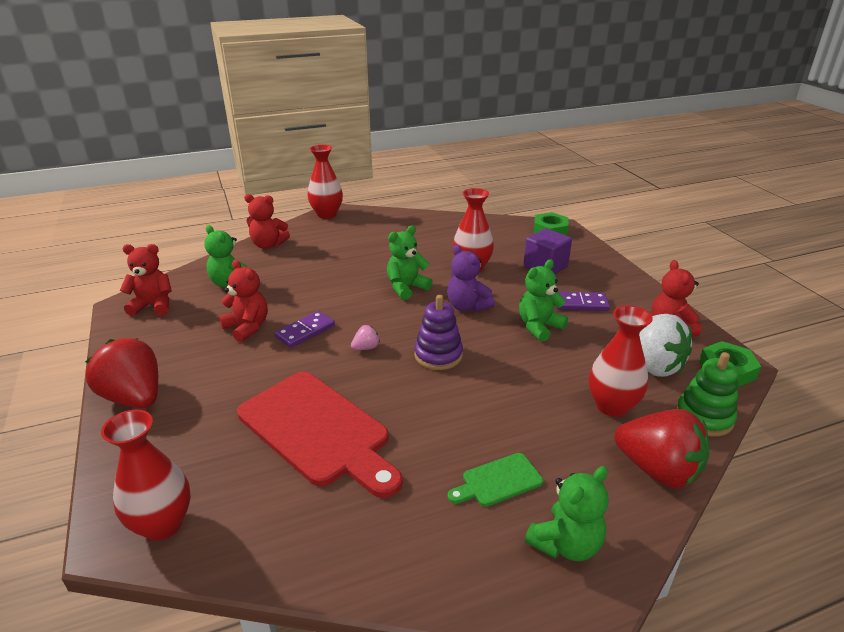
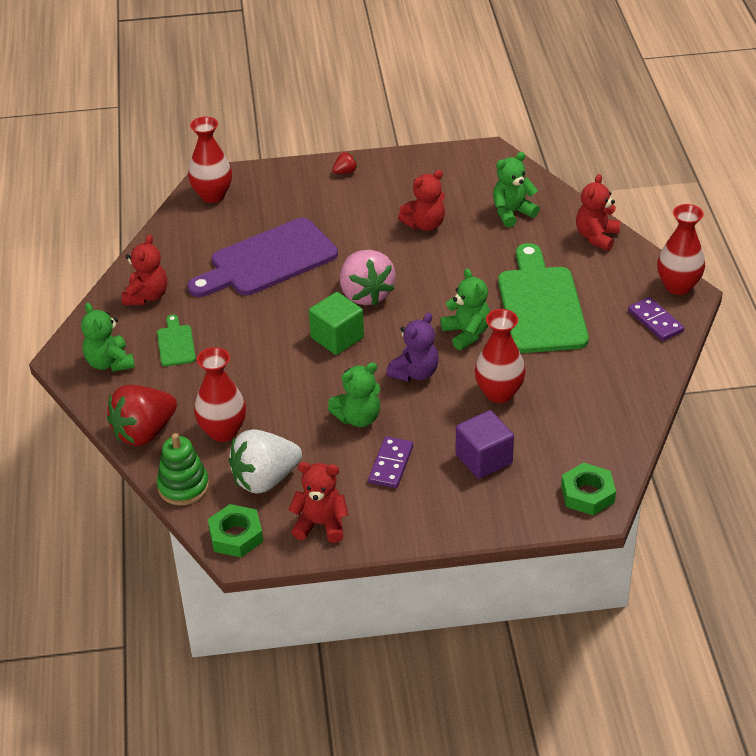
camera: 105 degrees right, 10 degrees up
red strawberry [85,338,158,408] -> red strawberry [332,152,357,174], size x0.43
red teddy bear [120,244,172,316] -> red teddy bear moved to [122,234,168,306]
red cutting board [237,372,403,498] -> purple cutting board [187,218,338,297]
purple domino [275,311,335,348] -> purple domino moved to [628,297,684,341]
pink strawberry [351,325,380,350] -> pink strawberry [340,250,396,306], size x2.35
purple stacking toy [414,295,463,370] -> green cube [309,292,364,355]
purple teddy bear [447,245,495,312] -> purple teddy bear turned 150 degrees clockwise [386,313,439,382]
green teddy bear [519,259,568,342] -> green teddy bear turned 90 degrees clockwise [328,362,380,427]
none -> green cutting board [498,243,589,353]

